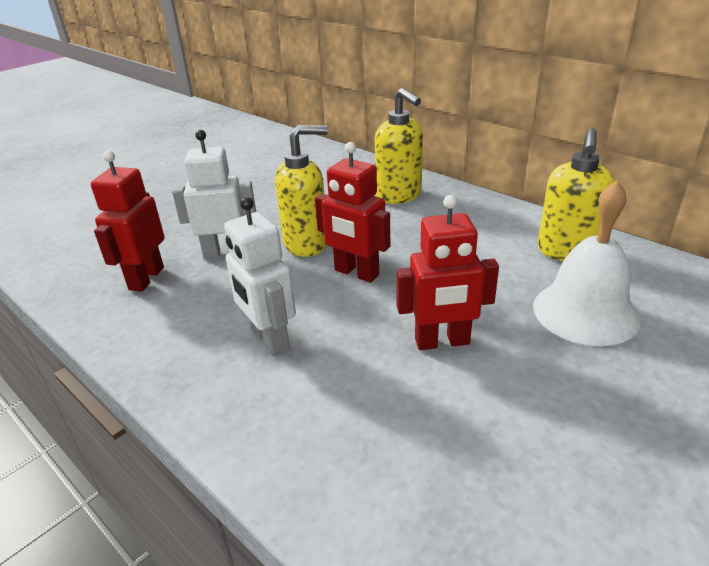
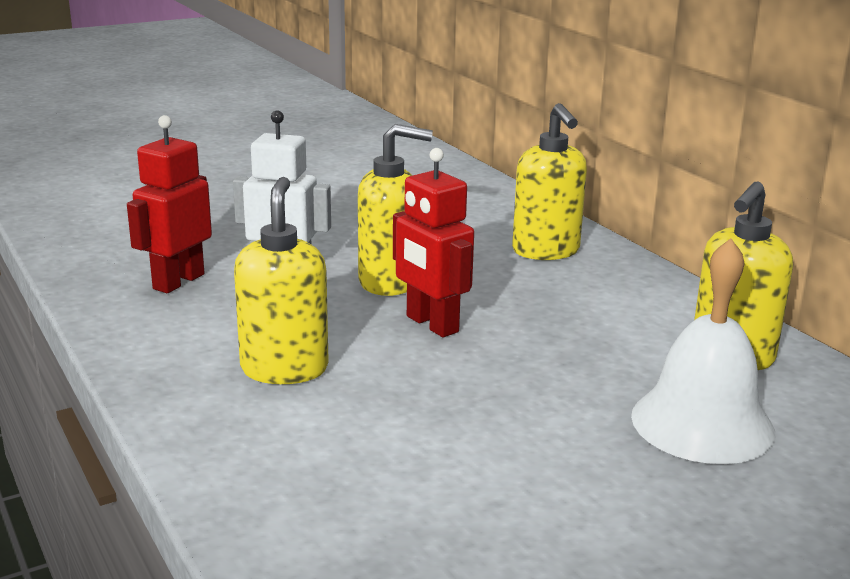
camera: 15 degrees right, 10 degrees down
white robot [224,197,296,356] -> yellow soap dispenser [234,177,329,384]
red robot [396,195,499,350] -> none

